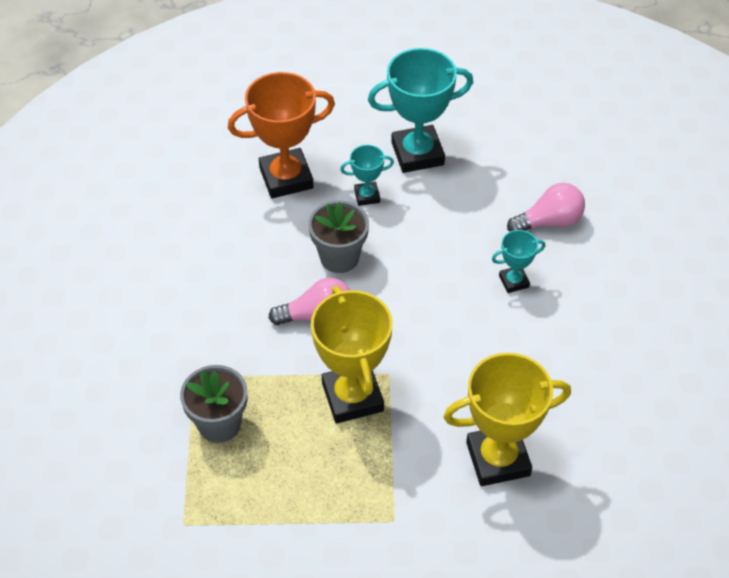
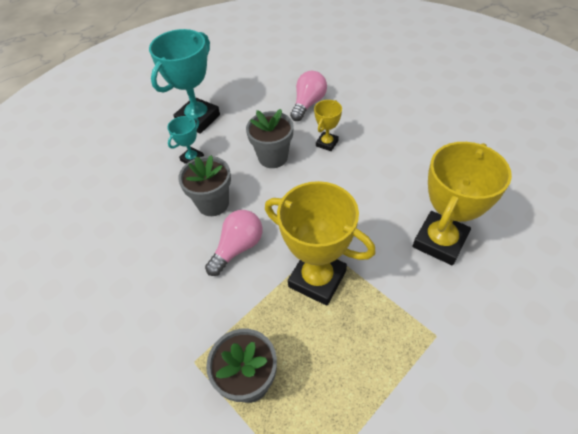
camera: 40 degrees left, 0 degrees up
orange trophy [228,72,335,198] -> none
turquoise trophy [492,230,545,293] -> yellow trophy [314,100,342,151]
none -> grey flower pot [246,109,294,168]

